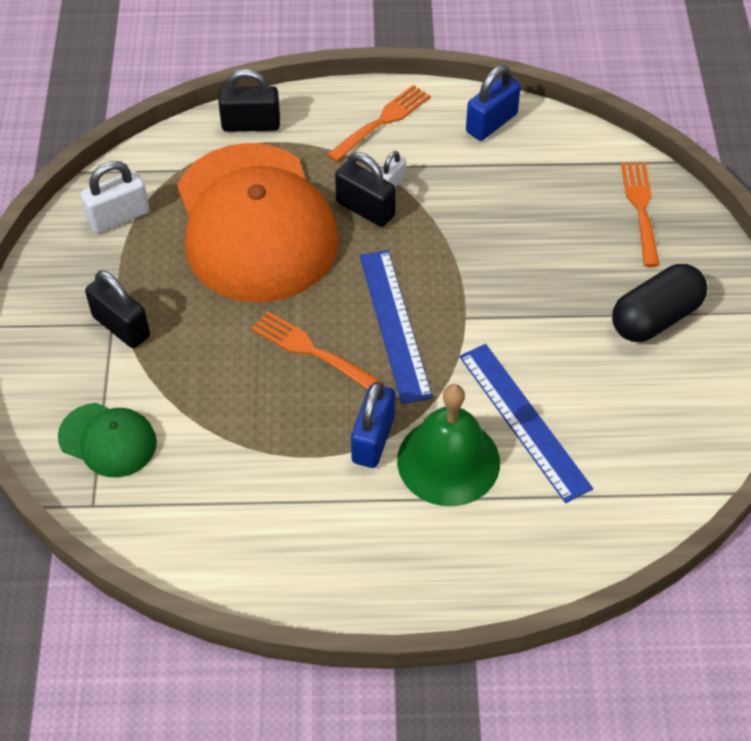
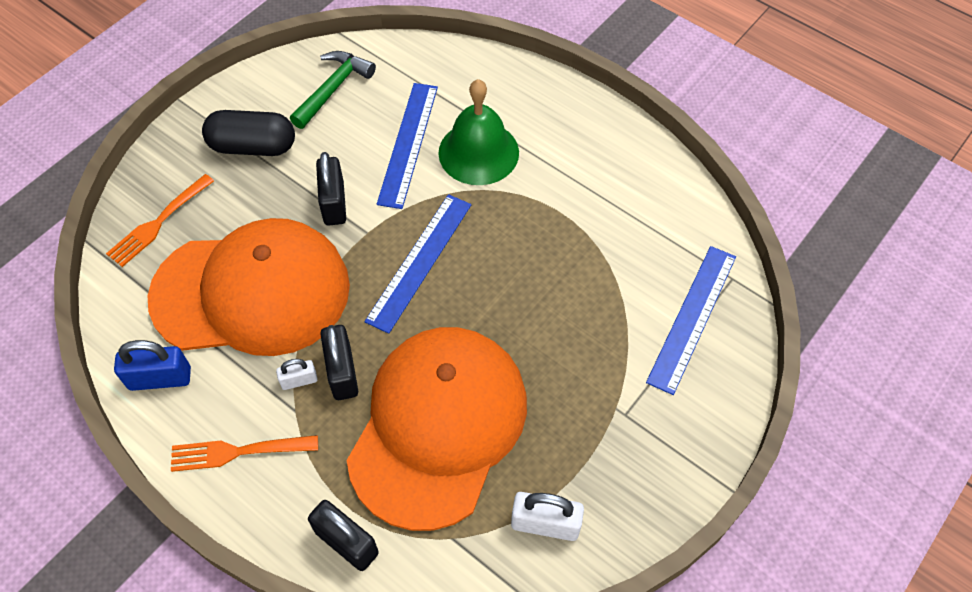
camera: 140 degrees left, 5 degrees up
green cap [58,403,157,477] -> blue ruler [646,246,736,395]
black padlock [85,271,150,348] -> black padlock moved to [316,152,346,226]
orange fork [251,311,383,389] -> none
blue padlock [351,381,395,468] -> none
none -> orange cap [148,218,350,356]
none -> green hammer [290,51,376,129]

